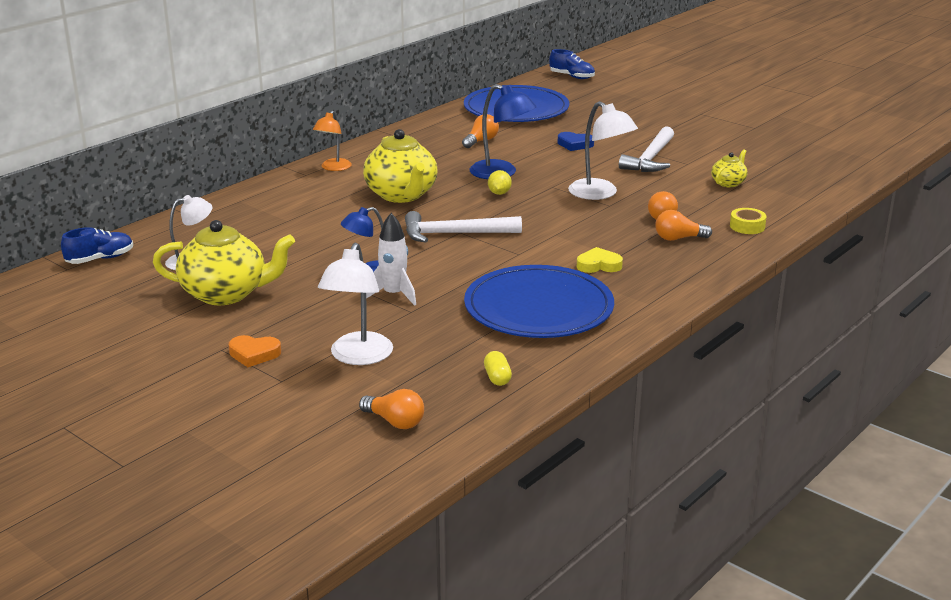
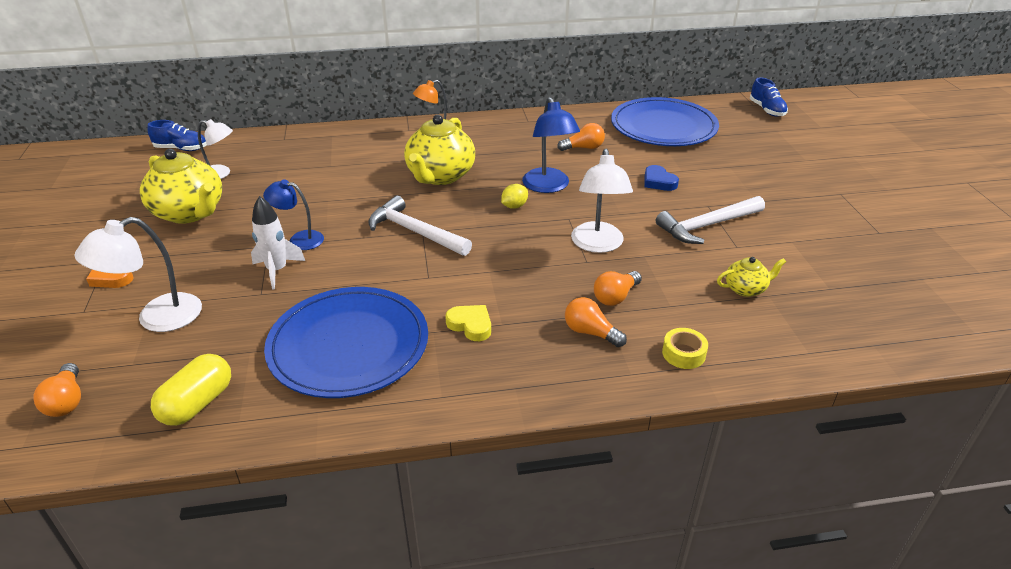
camera: 40 degrees right, 10 degrees up
yellow capsule [484,351,512,386] -> yellow capsule [151,354,231,426], size x1.77

